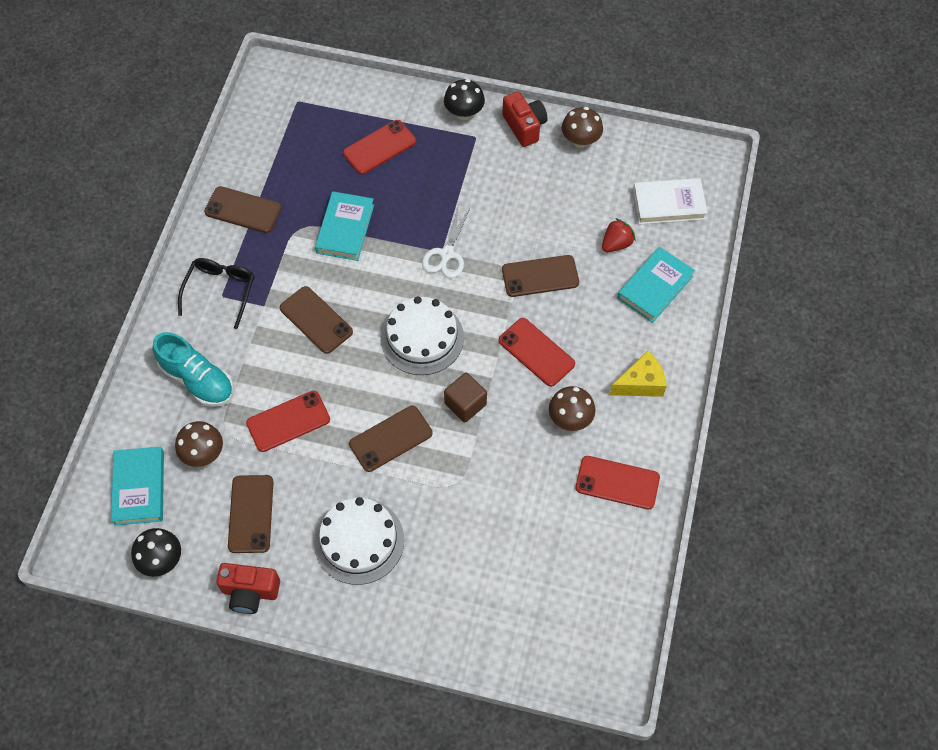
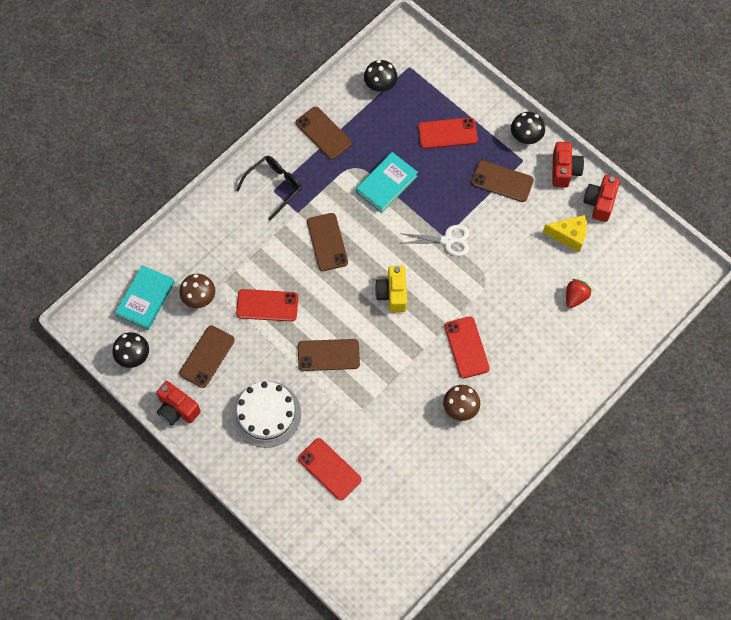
camera: 30 degrees right, 5 degrees up
turquoise shoe [153,332,234,407] -> none
white cake [381,296,464,375] -> yellow camera [375,266,407,312]
white scissors [422,207,470,278] -> white scissors turned 135 degrees counterclockwise [399,225,469,256]
brown cube [444,373,487,423] -> none
brown phone [502,255,579,297] -> brown phone moved to [471,160,534,202]
brown mushroom [562,107,603,148] -> red camera [583,175,620,222]
red phone [575,456,660,509] -> red phone moved to [298,438,362,500]
red strawberry [602,218,636,252] -> red strawberry turned 45 degrees counterclockwise [566,279,592,308]
yellow cheese [610,351,667,397] -> yellow cheese moved to [543,215,587,252]
turquoise book [617,247,695,323] -> none
white book [633,178,708,225] -> none
none -> black mushroom [364,60,398,92]

